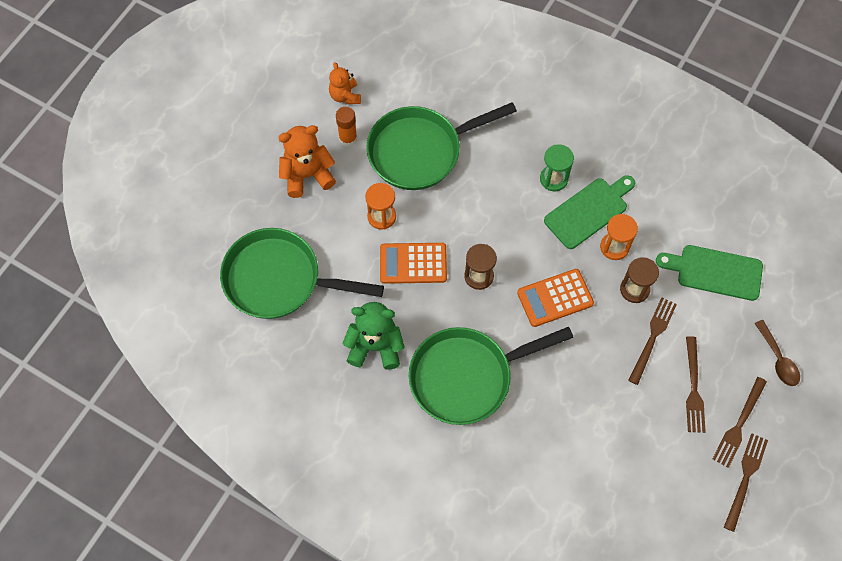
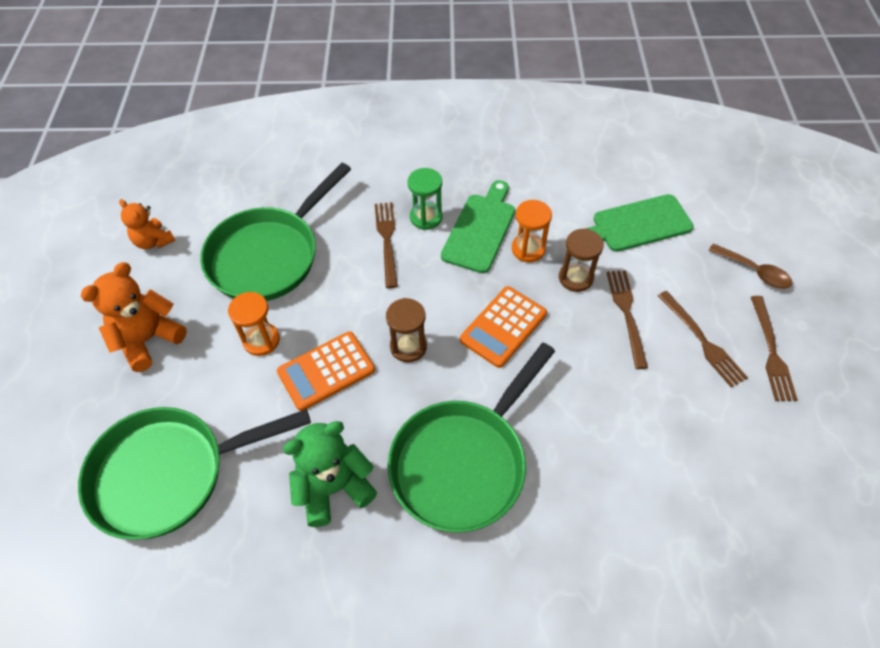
camera: 30 degrees left, 10 degrees down
orange glue stick [336,107,357,147] -> none
brown fork [724,433,768,532] -> brown fork moved to [375,202,398,288]

